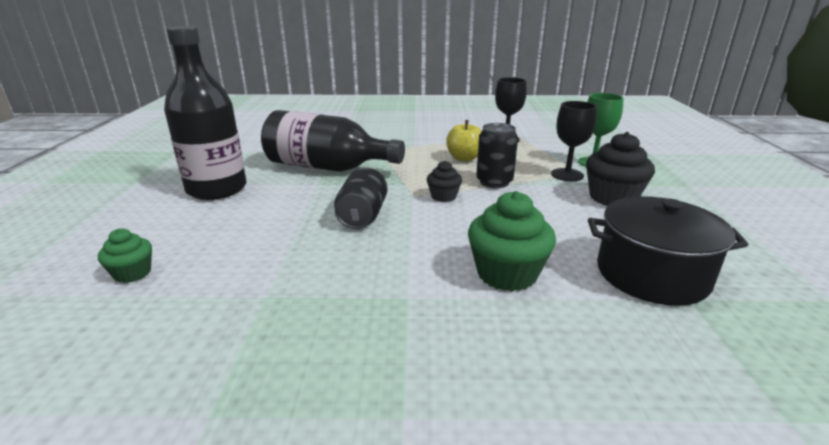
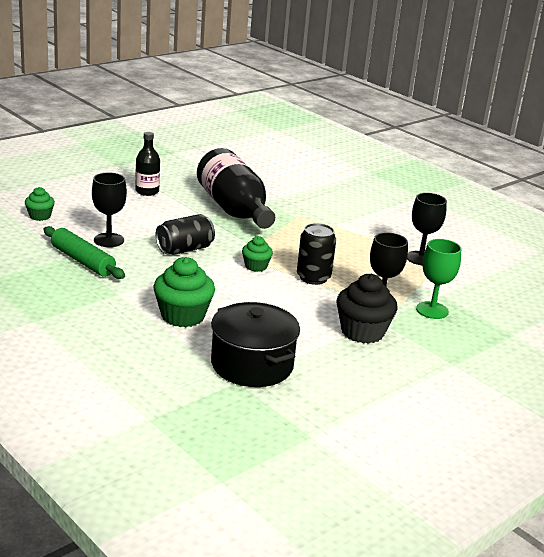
camera: 45 degrees right, 0 degrees up
black bottle [164,26,246,200] -> black bottle [135,132,160,196], size x0.51
black cupcake [427,161,462,202] -> green cupcake [242,236,273,272]
yellow apple [446,120,482,162] -> none
none -> green rolling pin [44,226,125,279]
none -> black goblet [92,173,127,247]

